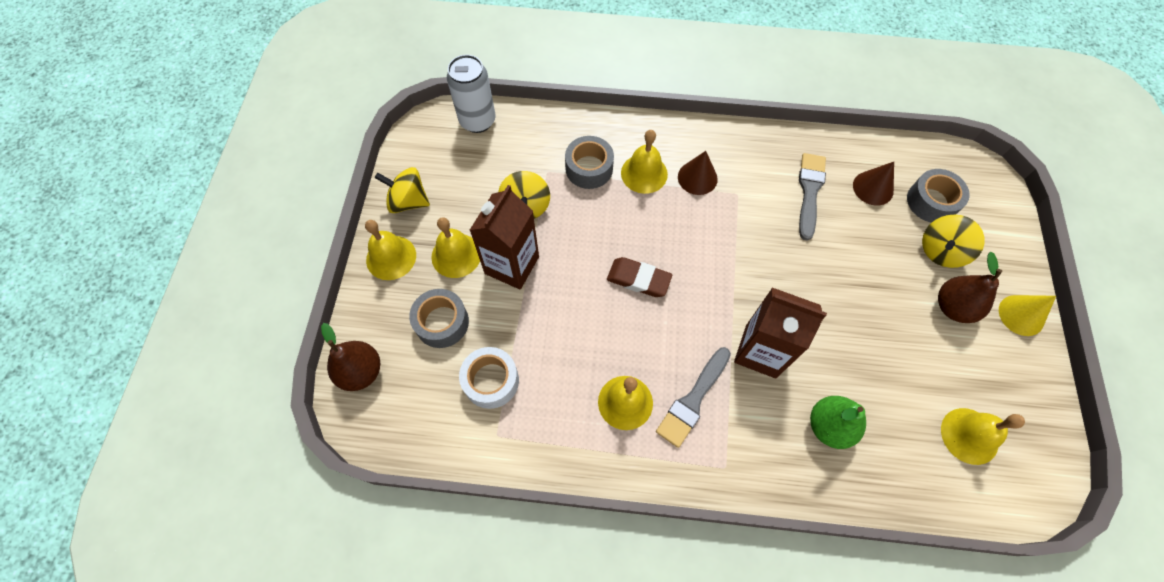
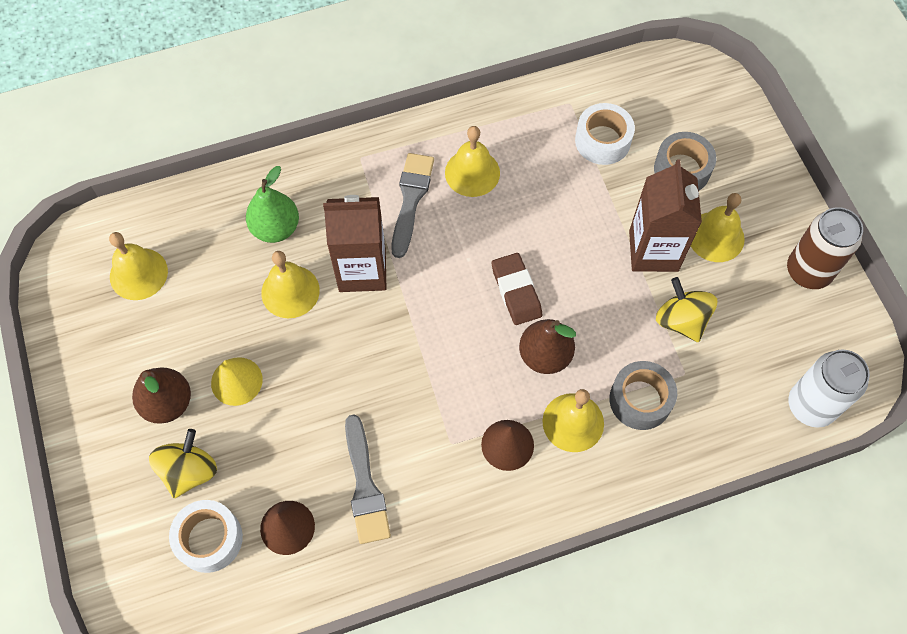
camera: 155 degrees right, 0 degrees up
brown pear [321,323,380,391] -> brown pear moved to [519,319,576,374]
yellow bell [365,220,416,280] -> yellow bell moved to [261,251,320,318]
yellow spinning top [375,167,430,213] -> brown can [787,207,863,289]
brown eraser [607,257,672,297] -> brown eraser turned 75 degrees clockwise [492,253,542,325]
grey tape [907,169,970,223] -> white tape [169,500,243,573]
yellow cone [999,295,1056,336] -> yellow cone moved to [211,357,263,406]

